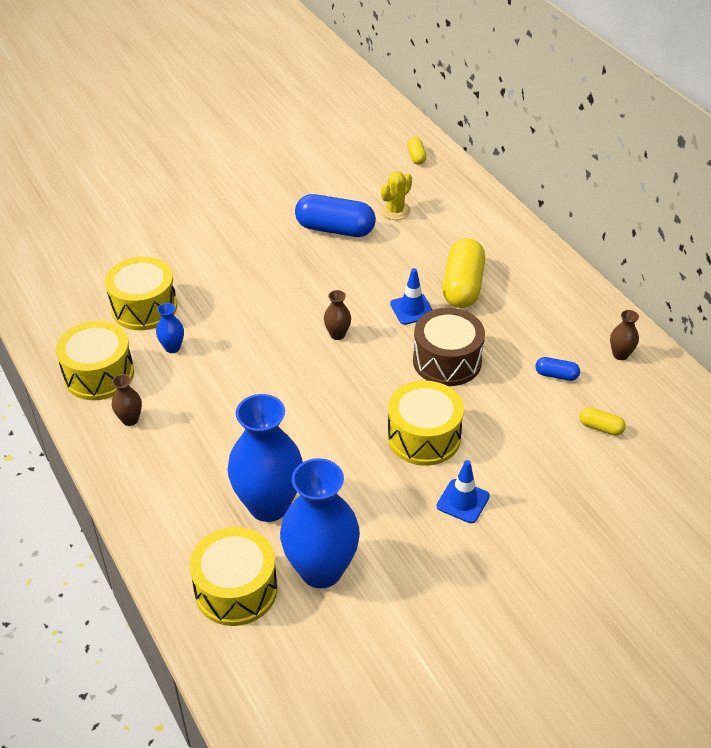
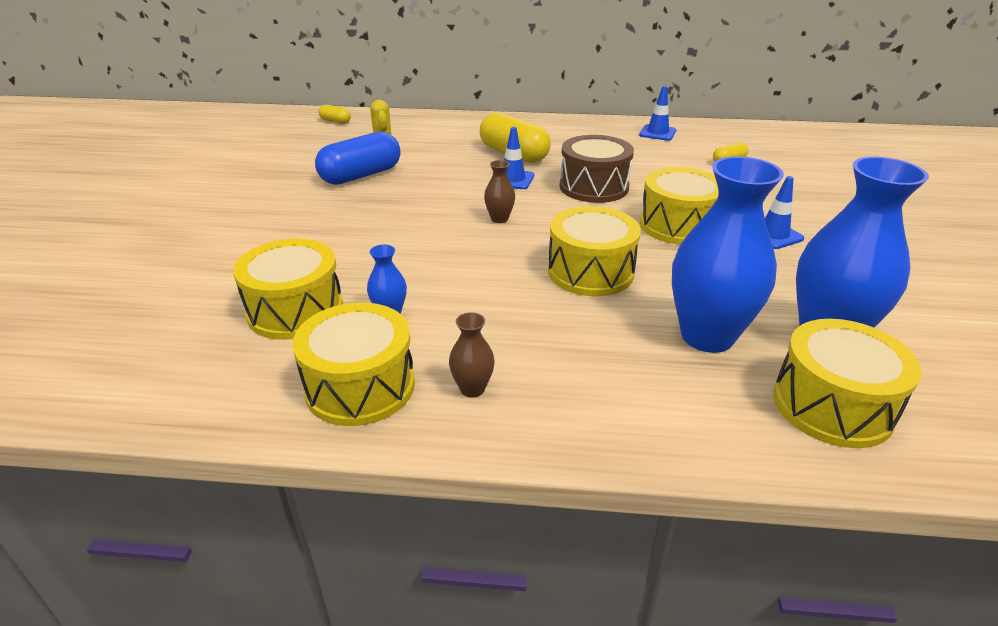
camera: 55 degrees left, 10 degrees down
blue capsule [535,357,580,381] -> none
brown vase [610,310,639,360] -> blue traffic cone [639,86,676,141]
none -> yellow drum [548,206,641,296]

